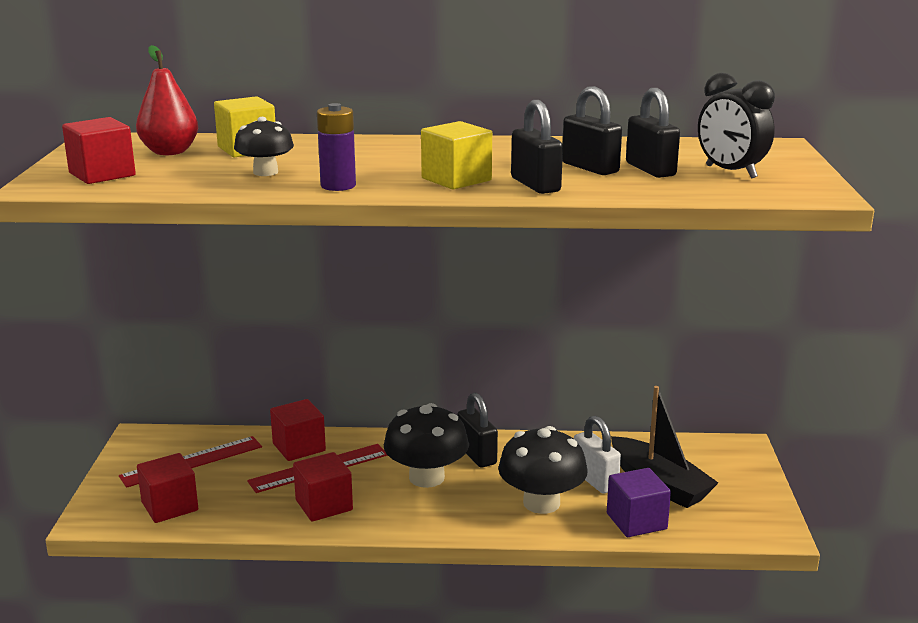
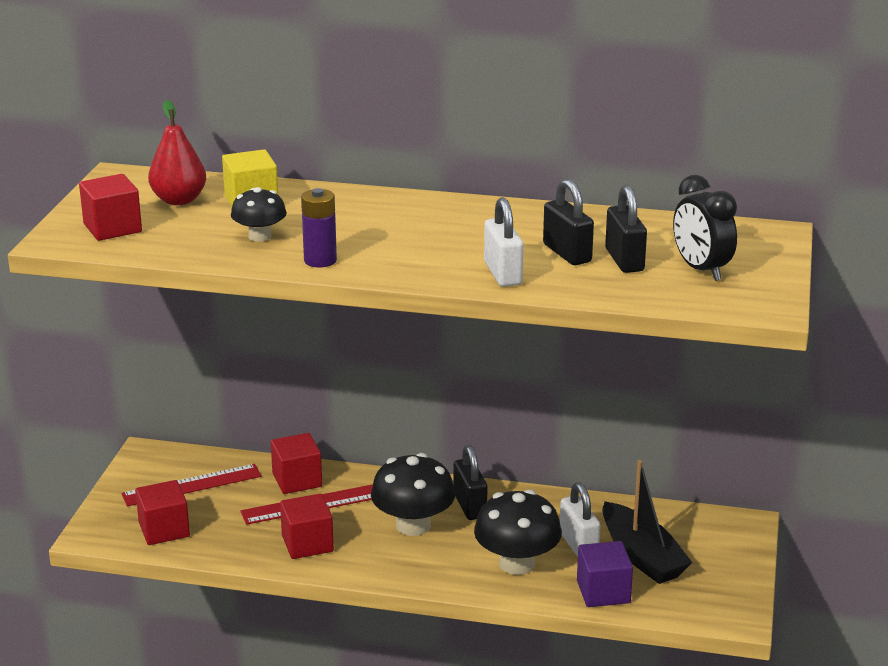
camera: 10 degrees right, 5 degrees up
yellow cube [421,121,492,189] -> none
black padlock [511,100,563,194] -> white padlock [484,197,523,287]

